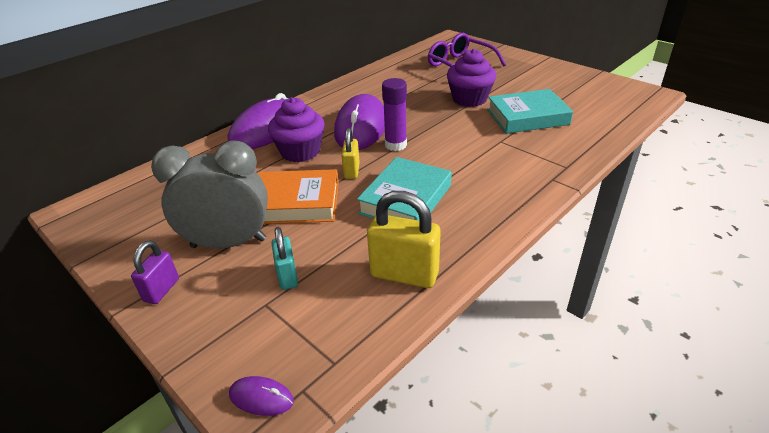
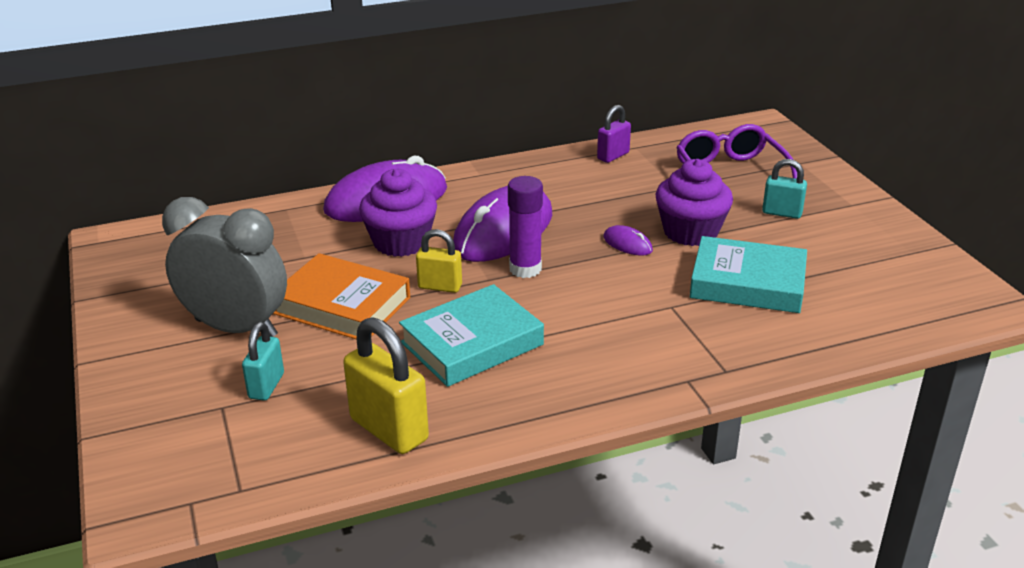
camera: 25 degrees right, 5 degrees down
purple padlock [131,240,179,304] -> purple padlock moved to [597,105,631,163]
purple mouse [229,376,294,416] -> purple mouse moved to [604,225,653,256]
yellow padlock [341,128,360,179] -> yellow padlock turned 75 degrees clockwise [416,229,462,293]
none -> turquoise padlock [762,159,807,219]

